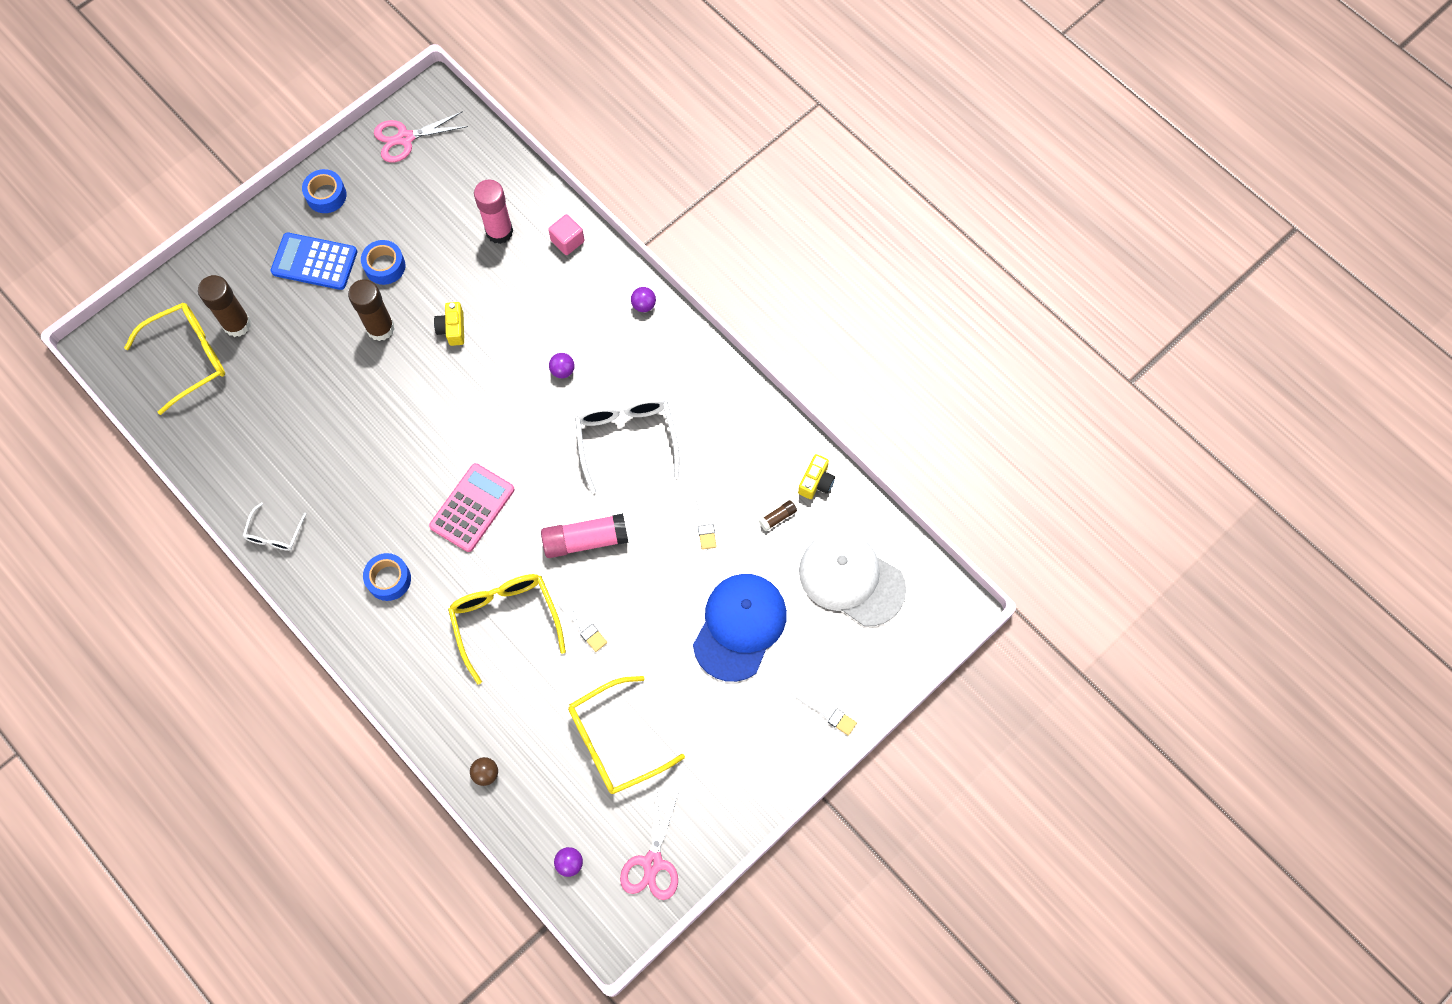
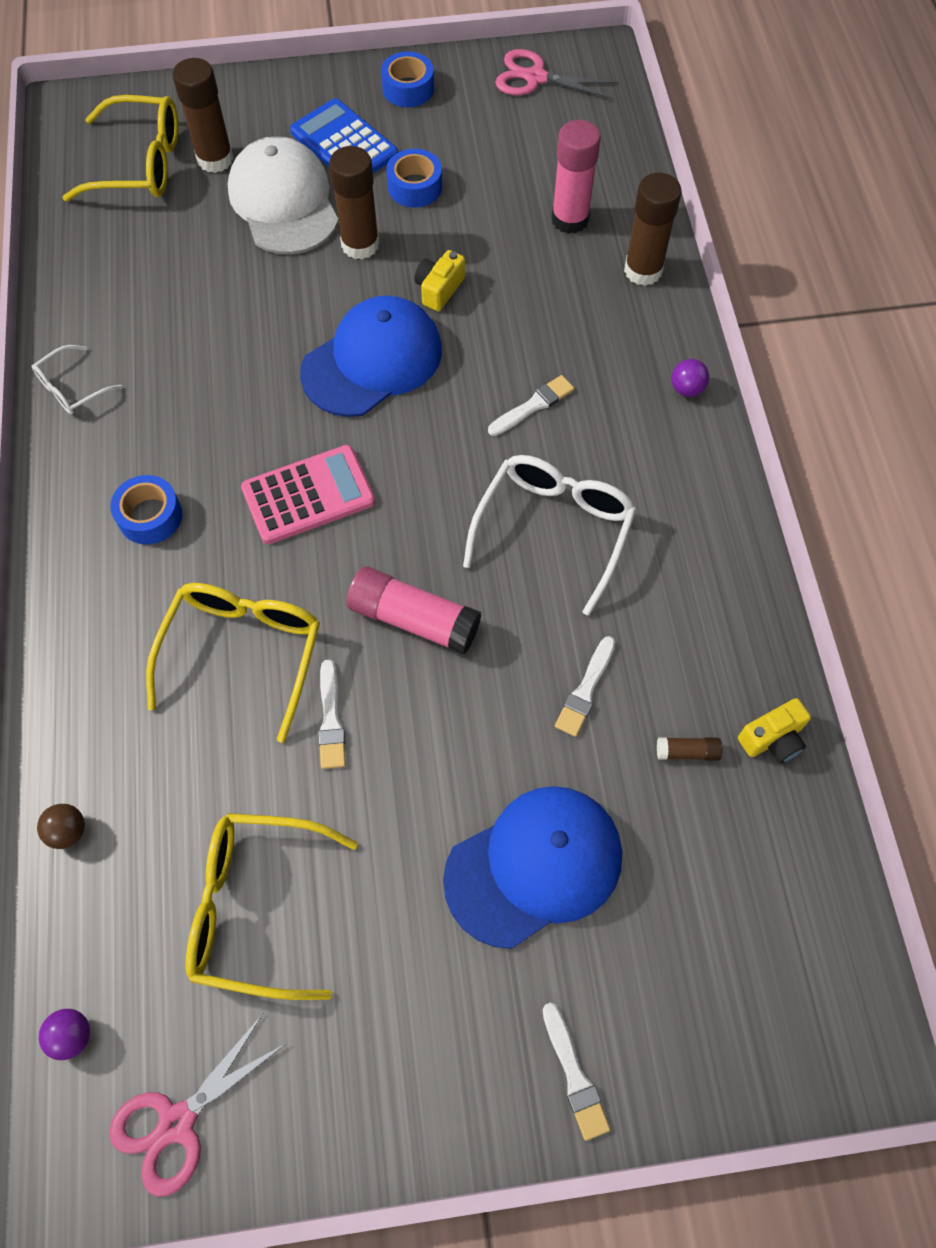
camera: 35 degrees right, 5 degrees down
pink cube [548,214,584,255] -> brown glue stick [624,173,682,286]
purple ball [549,353,575,378] -> white brush [488,375,574,436]
white cap [799,532,906,627] -> white cap moved to [228,136,339,254]
none -> blue cap [300,296,442,417]

